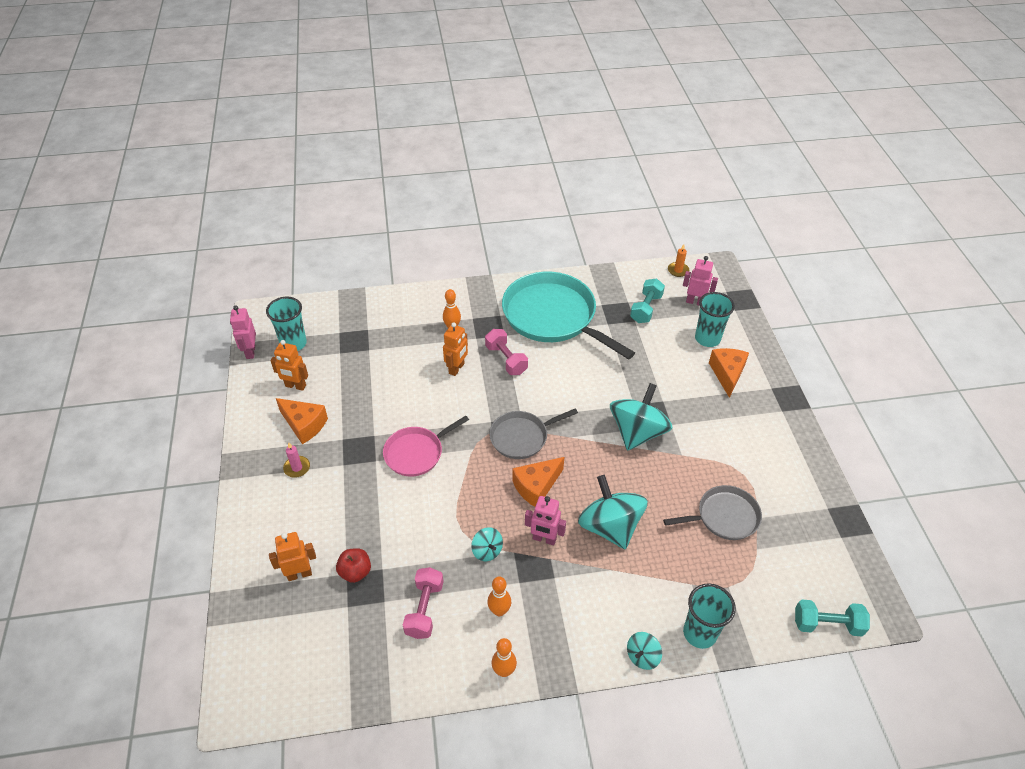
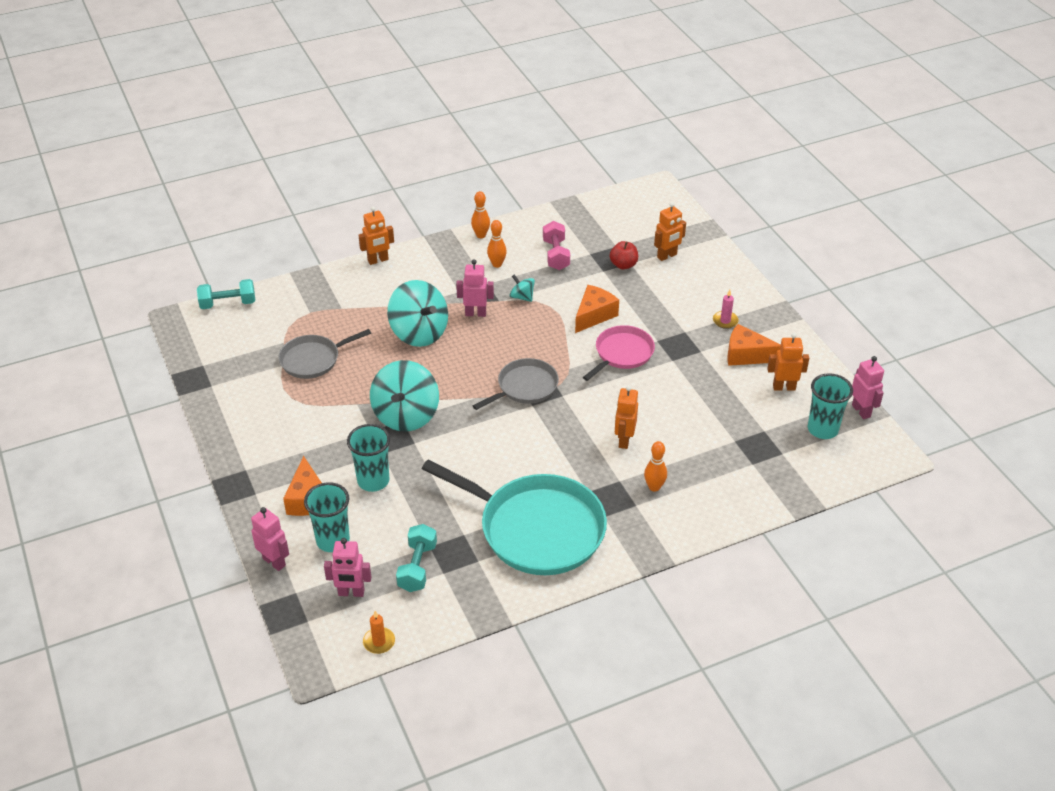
camera: 165 degrees right, 5 degrees down
pink dumbbell [485,329,528,375] -> none
orange cheese [512,457,564,507] -> orange cheese moved to [575,285,619,333]
turquoise spinning top [627,632,662,670] -> orange robot [358,206,394,265]
turquoise cup [683,583,736,649] -> turquoise cup moved to [347,424,390,492]
none -> pink robot [251,507,289,571]

